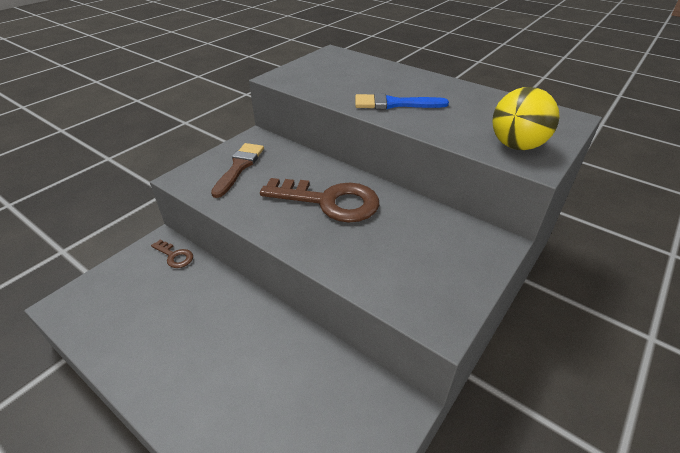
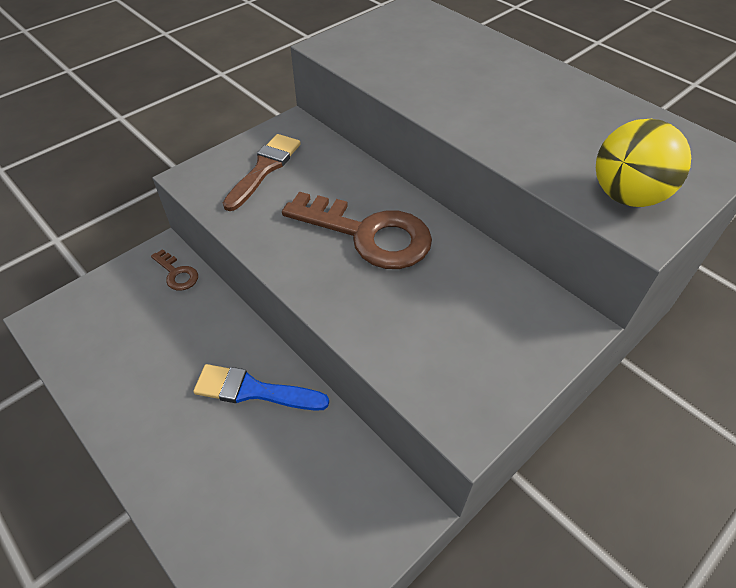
camera: 10 degrees right, 10 degrees up
blue brush [355,93,449,109] -> blue brush moved to [193,364,329,411]

